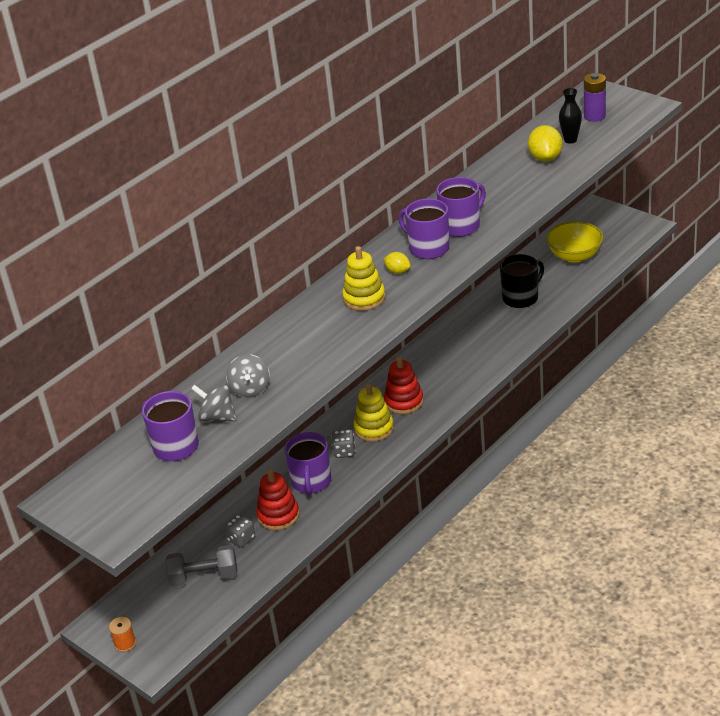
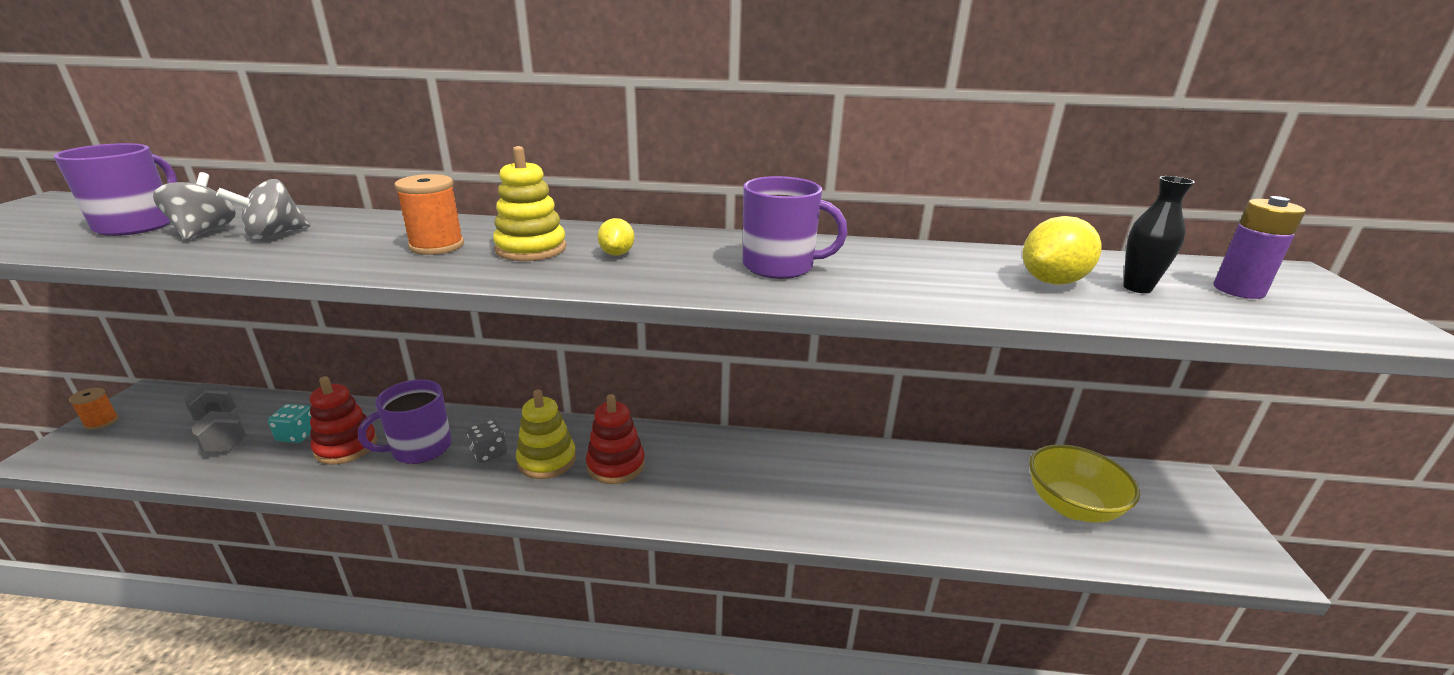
camera: 50 degrees right, 10 degrees down
grey dice [224,514,255,548] -> turquoise dice [268,404,312,443]
purple mug [398,199,450,259] -> none
black mug [500,254,544,308] -> none
none -> orange spool [394,174,464,255]

